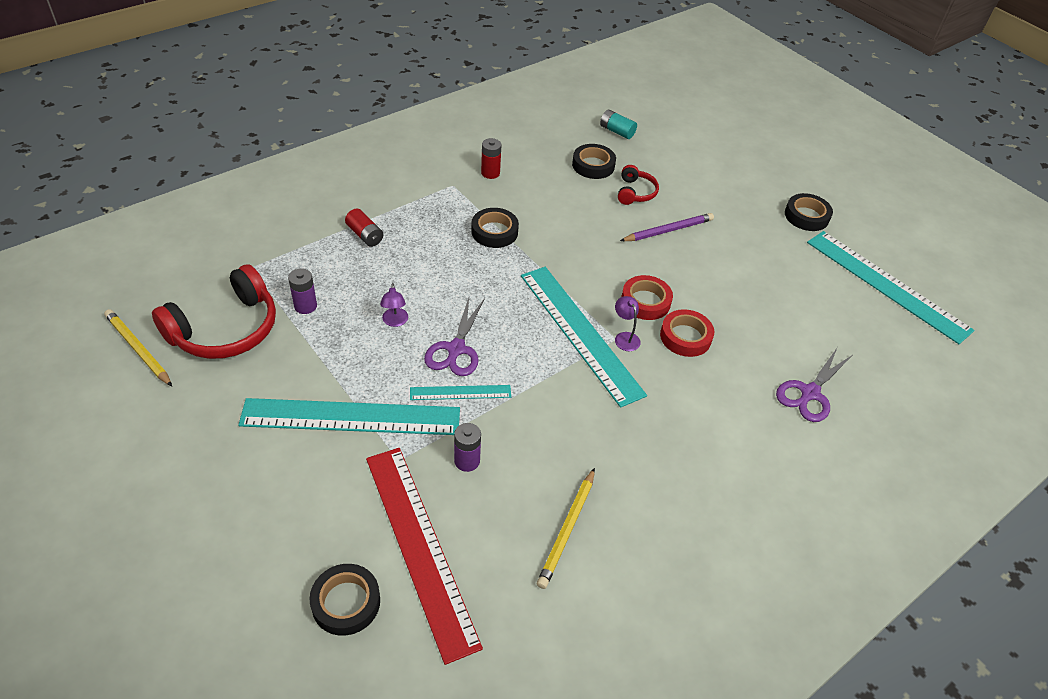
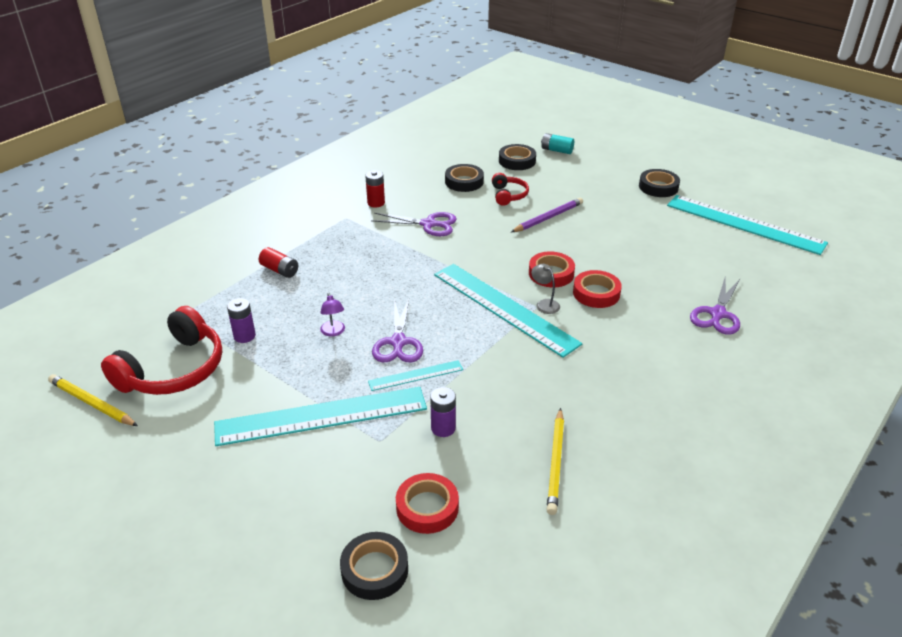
camera: 10 degrees left, 10 degrees down
red ruler [366,448,483,665] -> red tape [396,473,459,534]
black tape [471,208,519,248] -> black tape moved to [499,144,536,170]
turquoise battery [600,110,637,139] -> turquoise battery moved to [541,133,574,154]
purple lamp [615,296,641,351] -> grey lamp [531,264,560,314]
none -> purple scissors [371,212,457,236]

